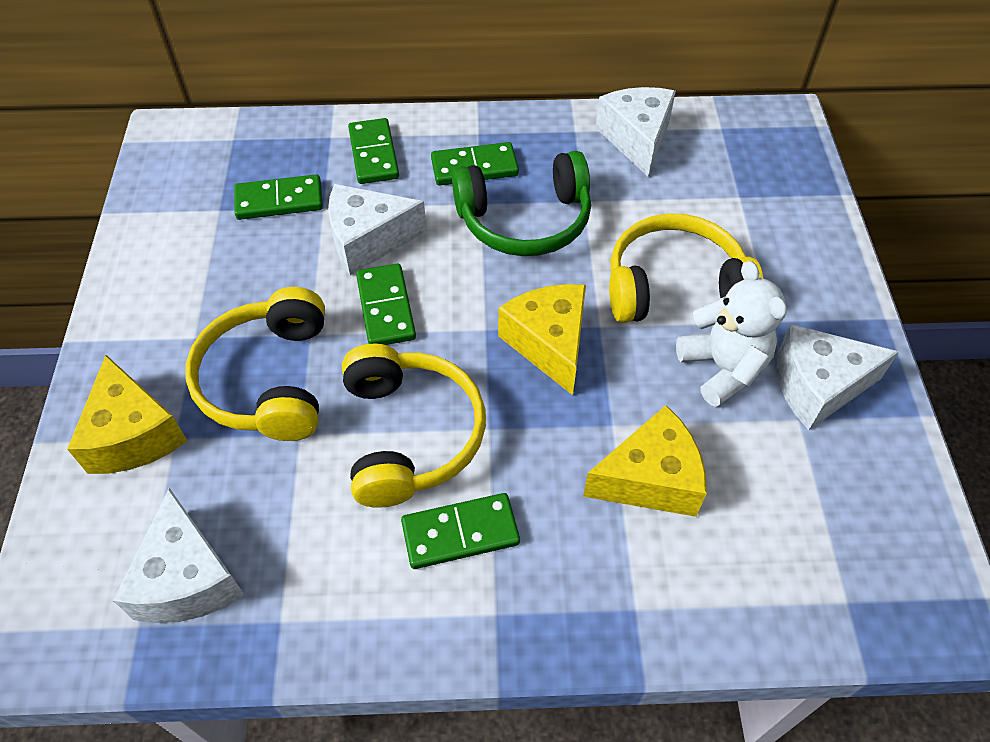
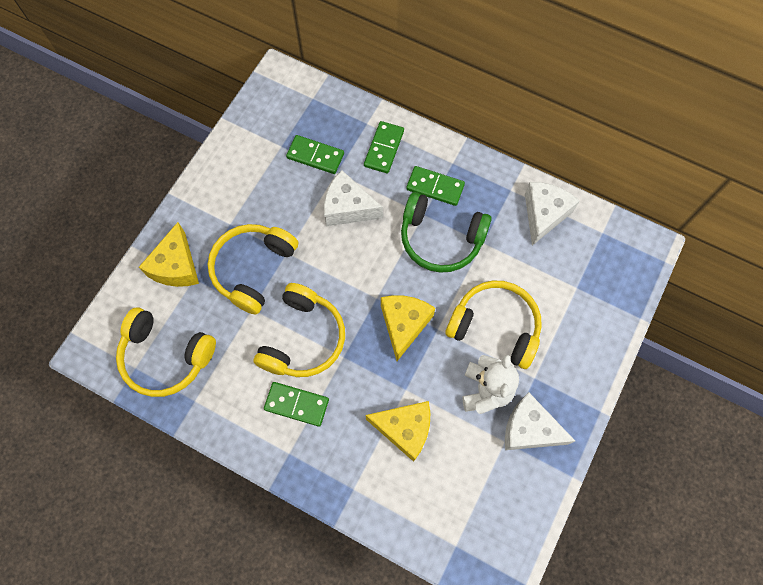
camera: 30 degrees right, 15 degrees up
white cheese [113,488,244,623] -> yellow headphones [116,307,216,397]
green domino [356,264,416,345] -> none

